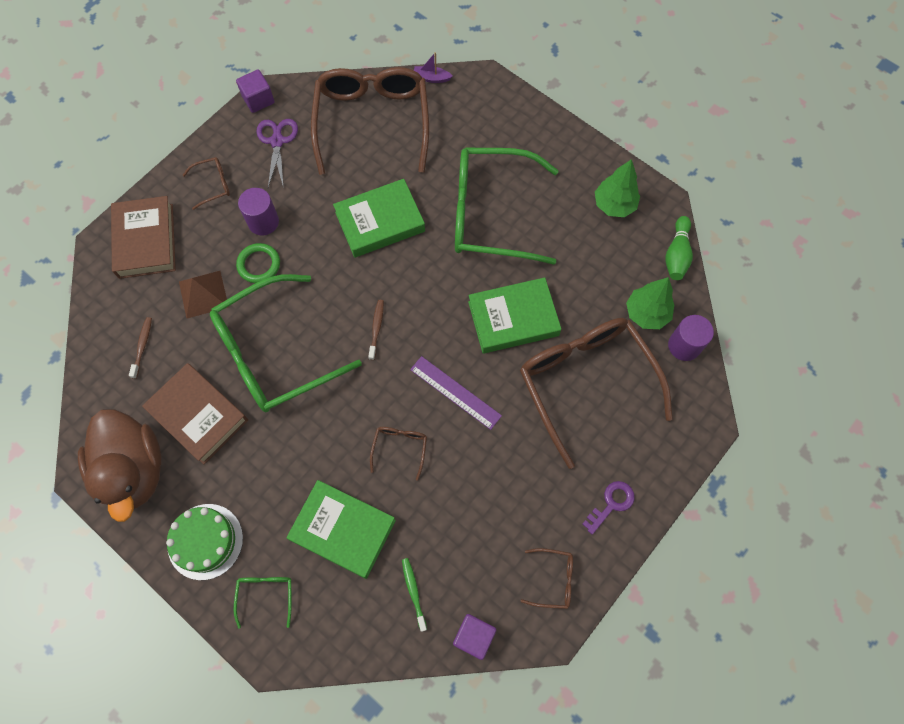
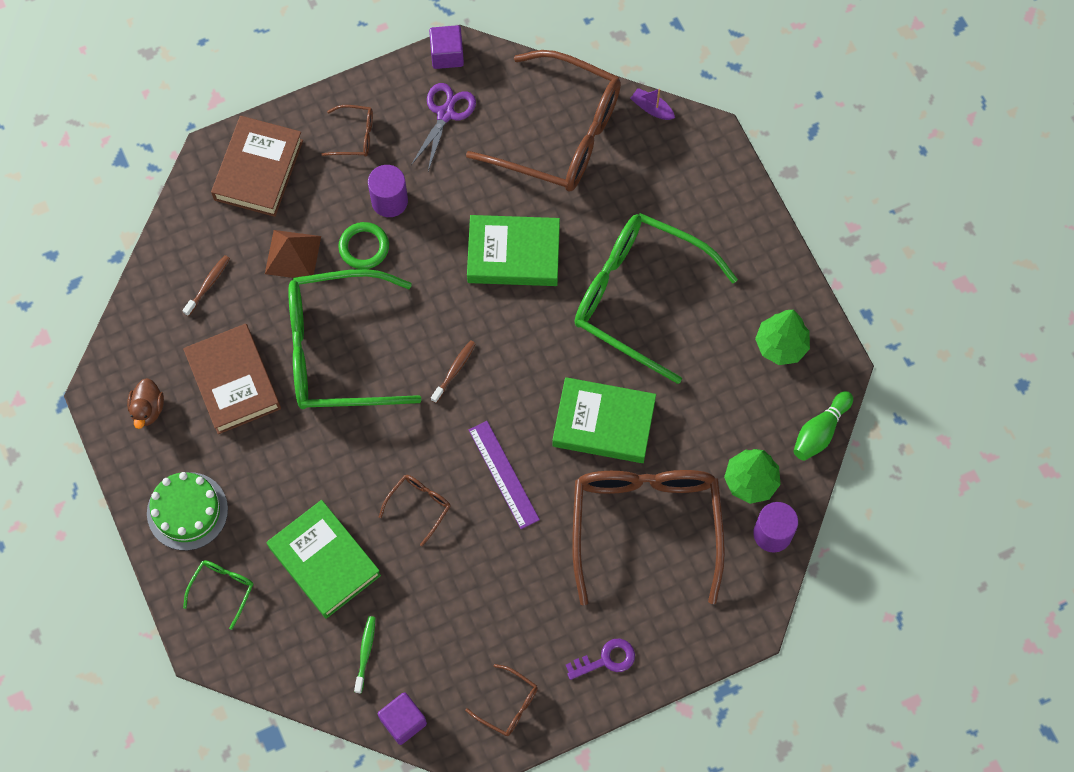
camera: 25 degrees right, 0 degrees up
brown duck [78,409,162,522] -> brown duck [127,378,164,429], size x0.43
brown glasses [311,67,429,175] -> brown glasses turned 90 degrees clockwise [466,50,621,191]

